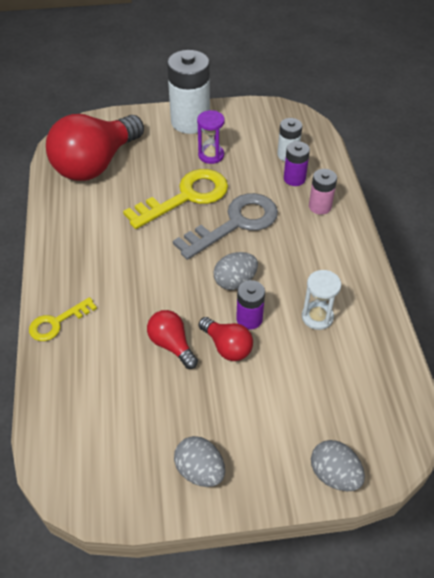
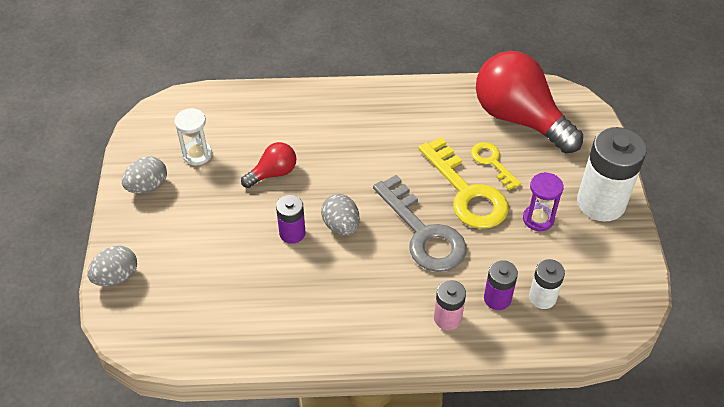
camera: 95 degrees right, 0 degrees up
yellow key [29,297,97,341] -> yellow key moved to [471,142,521,190]
red light bulb [199,317,253,361] -> none
white hourglass [302,270,341,330] -> white hourglass moved to [174,108,212,166]

